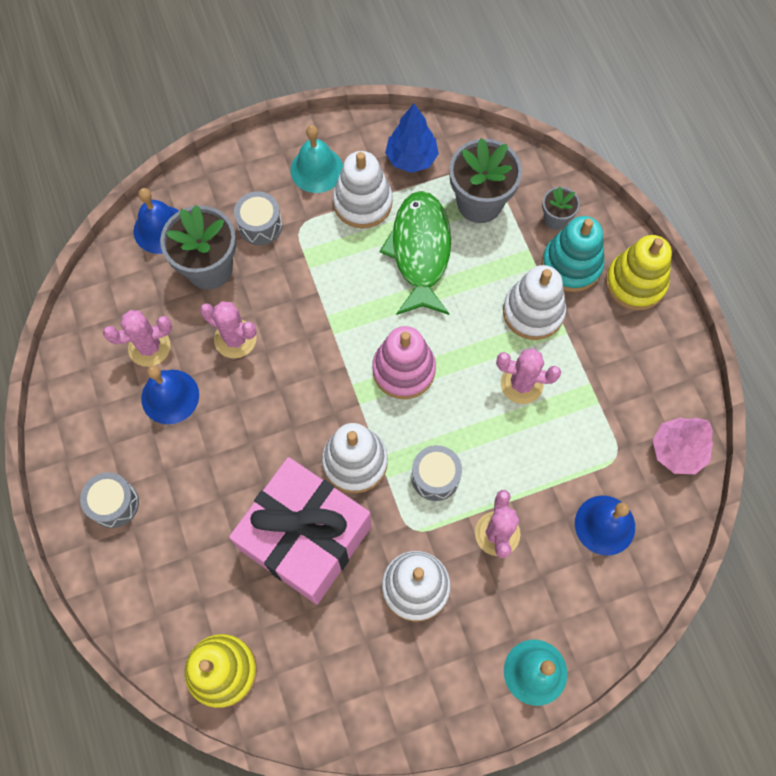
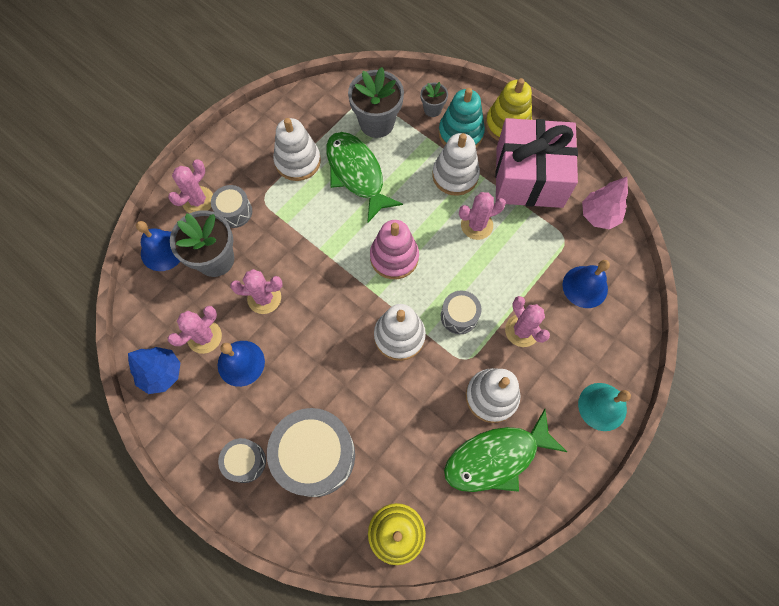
camera: 30 degrees left, 0 degrees up
pink gift [229,457,371,604] -> pink gift moved to [495,118,578,208]
turquoise bell [291,125,343,193] -> none
blue tree [385,104,439,173] -> blue tree moved to [128,347,180,394]
none -> pink cactus [168,159,213,213]
none -> grey drum [267,408,355,497]
none -> green fish [444,409,567,492]

